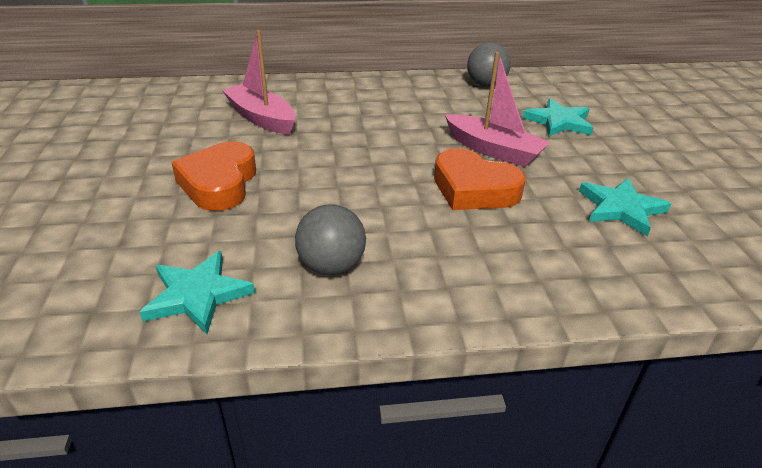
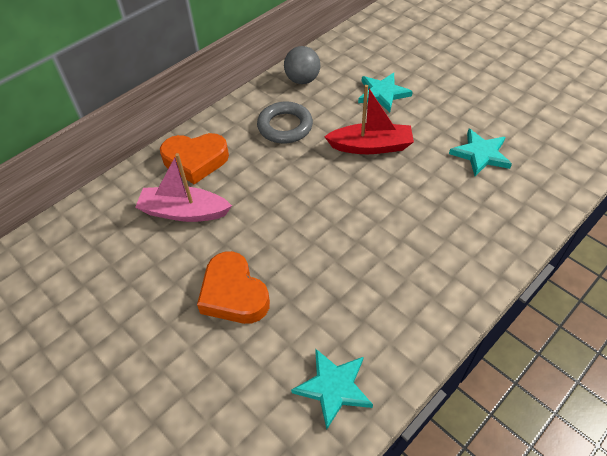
camera: 35 degrees left, 15 degrees up
grey ball [295,204,366,275] -> none
orange heart [434,148,526,210] -> orange heart moved to [160,133,229,184]
pink boat [445,52,551,167] -> red boat [324,85,414,154]
none -> grey ring [257,102,313,143]

